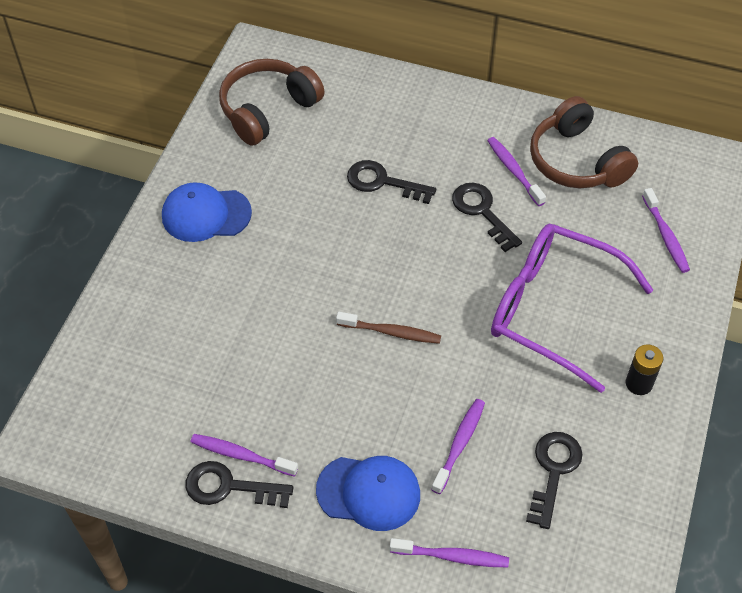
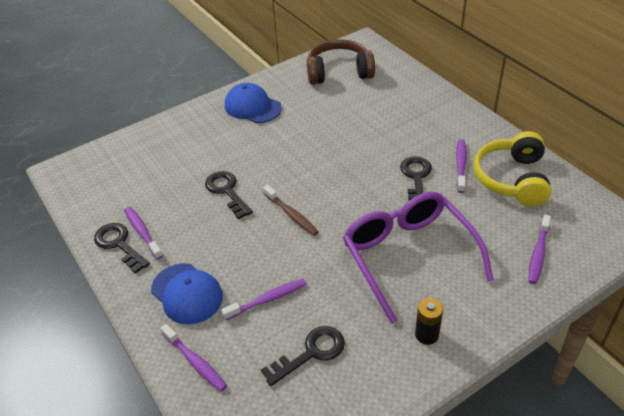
camera: 40 degrees right, 10 degrees down
black key [347,160,436,204] -> black key moved to [205,171,253,219]
brown headphones [530,96,638,188] -> yellow headphones [474,131,551,207]

